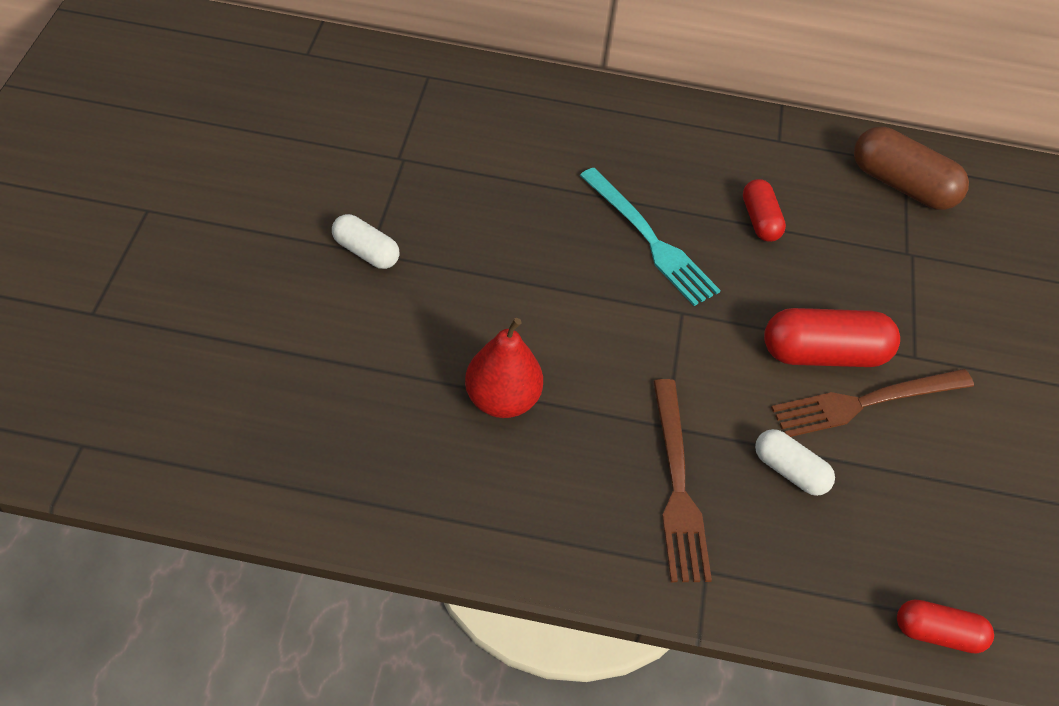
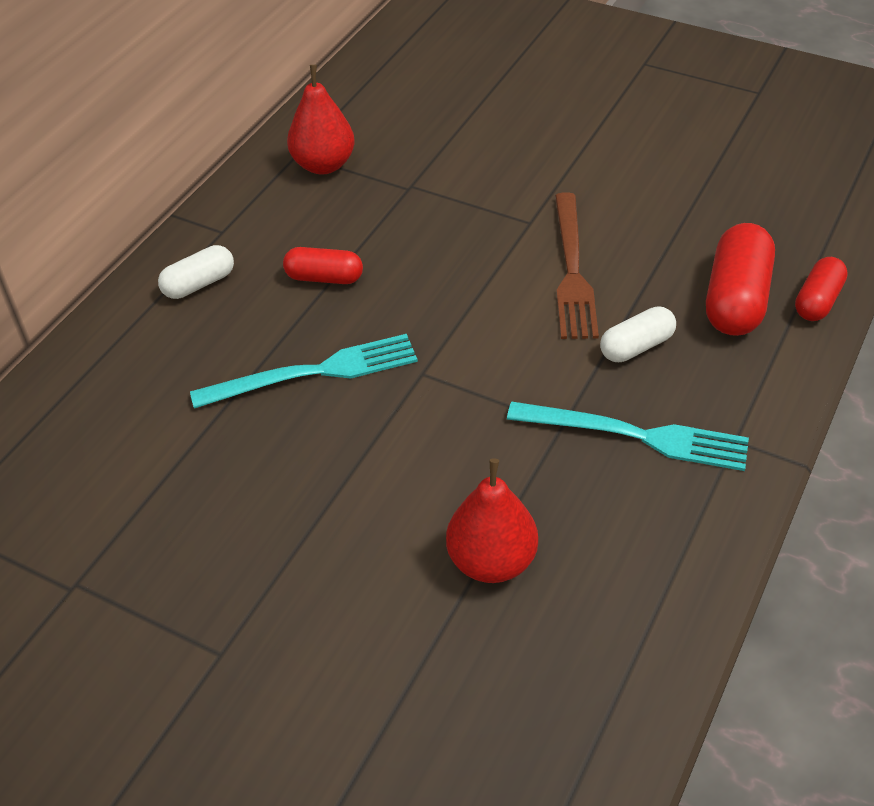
camera: 65 degrees left, 5 degrees down
white capsule [332,214,400,269] -> white capsule moved to [158,245,234,299]
brown fork [653,379,712,582] -> turquoise fork [507,402,749,471]
red capsule [764,308,900,367] -> red capsule moved to [706,223,775,336]
brown capsule [854,127,969,210] -> red pear [287,65,355,174]

